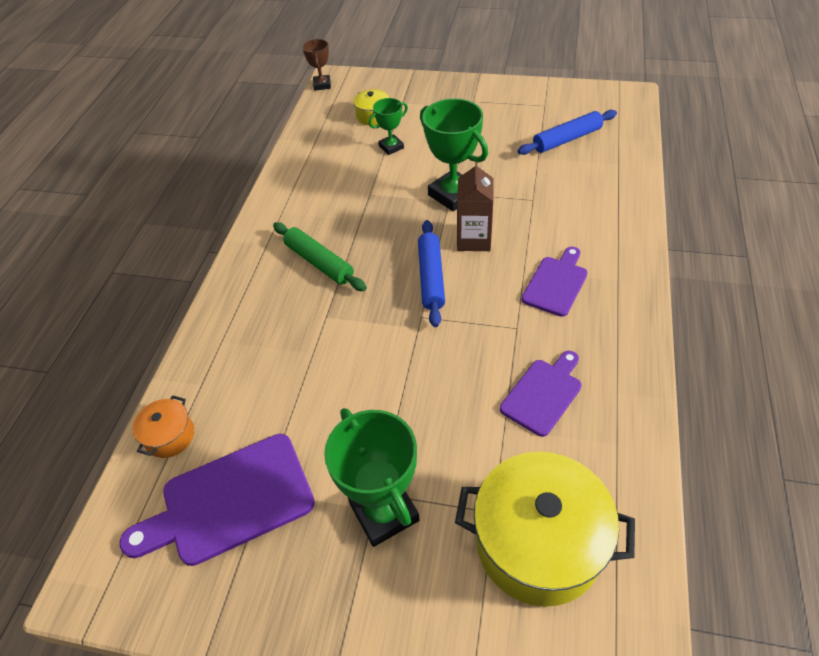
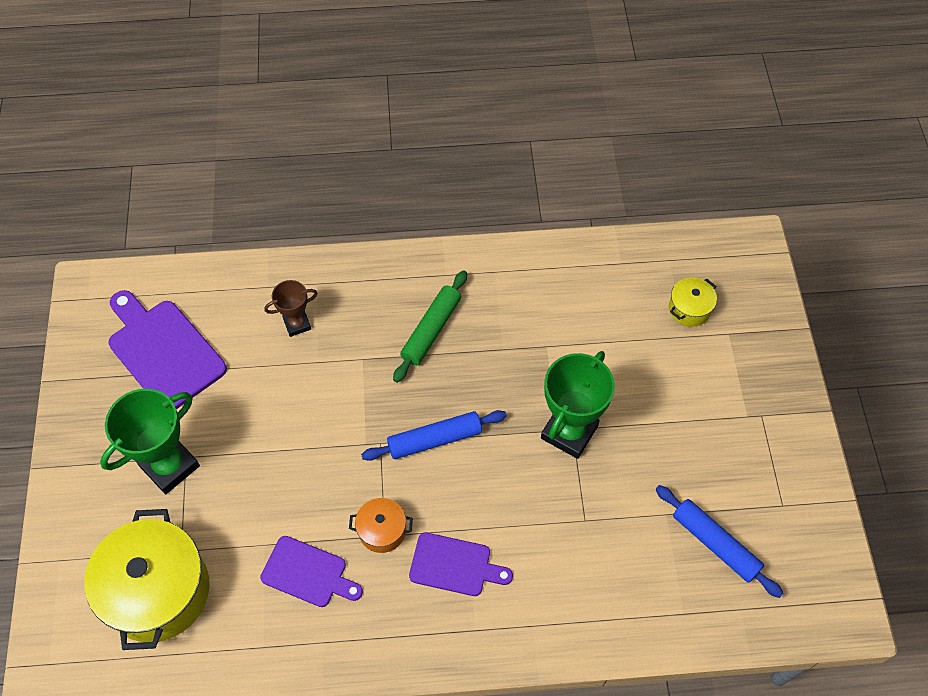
camera: 70 degrees right, 10 degrees up
orange pot [133,396,194,458] -> orange pot moved to [349,498,413,553]
brown trophy [302,39,331,91] -> brown trophy moved to [264,280,318,337]
green trophy [369,98,408,155] -> none
brown carton [457,161,494,251] -> none

